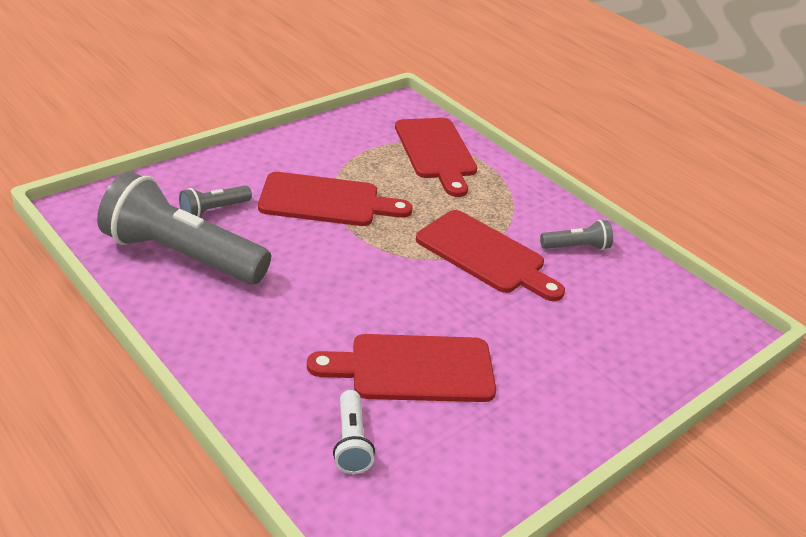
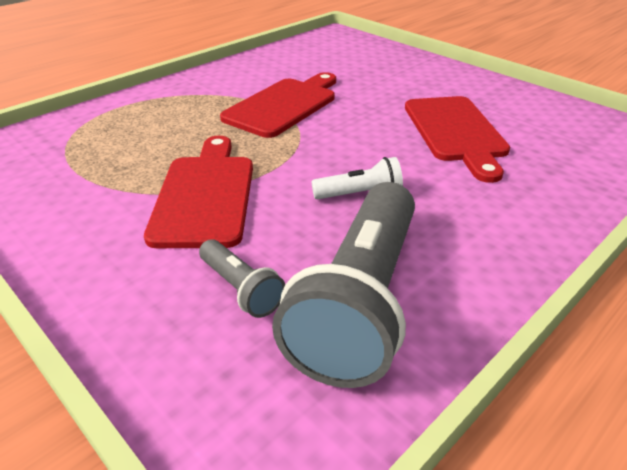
camera: 90 degrees left, 0 degrees up
white flashlight [333,390,375,474] -> white flashlight moved to [312,157,403,199]
red cutting board [395,118,477,197] -> none
grey flashlight [540,220,613,250] -> none

